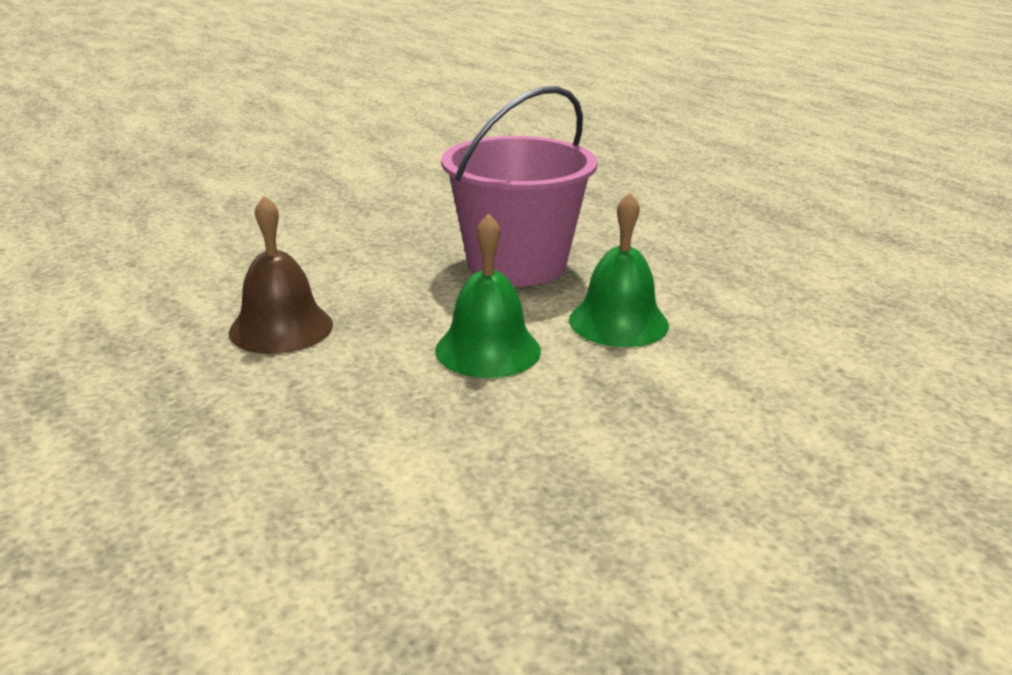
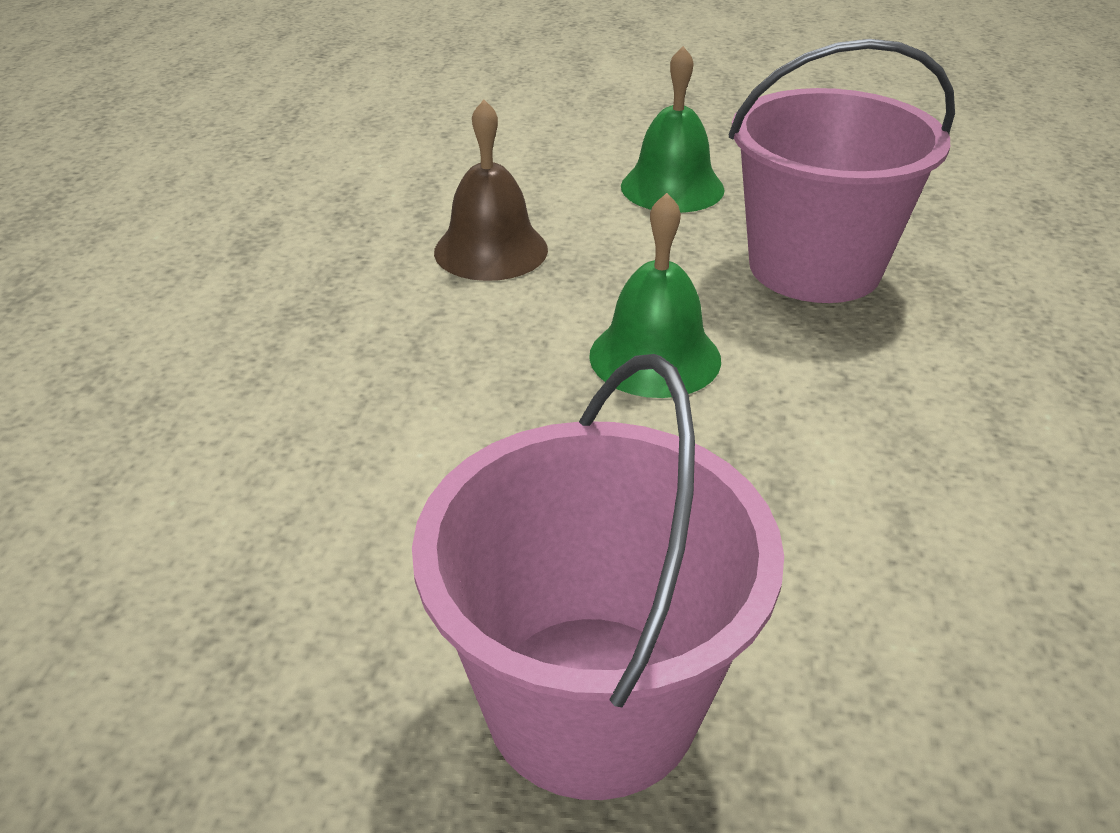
camera: 40 degrees right, 10 degrees up
green bell [569,192,669,347] -> green bell moved to [621,46,725,213]
none -> pink bucket [412,354,784,800]

